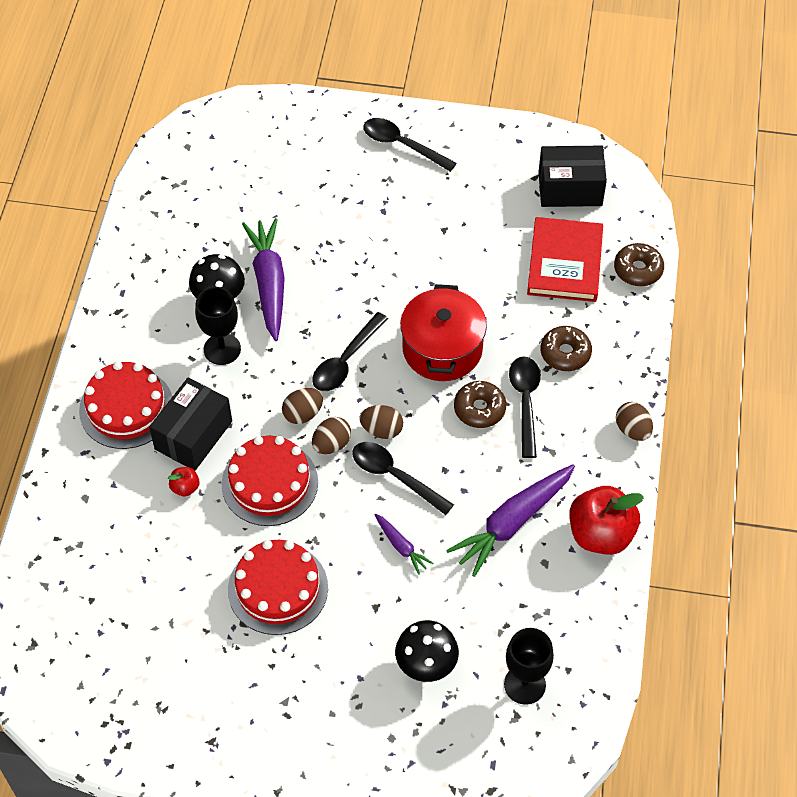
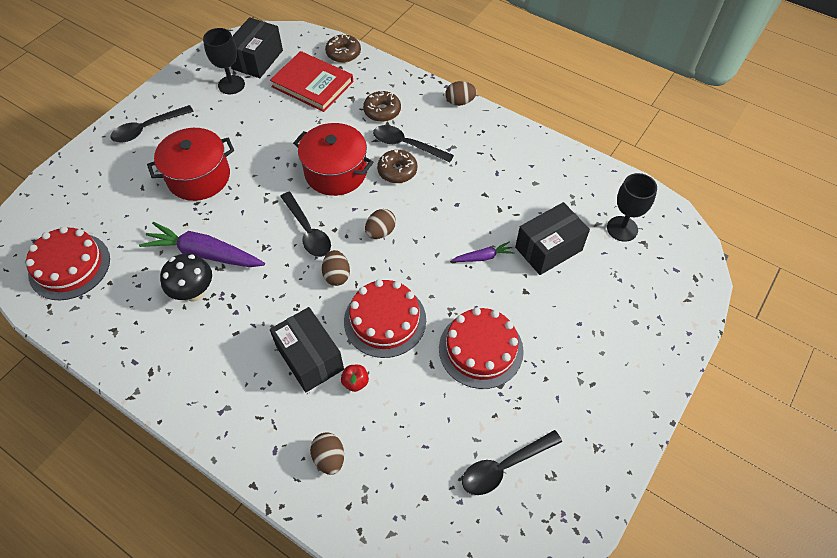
camera: 65 degrees left, 0 degrees up
red cake [79,361,173,449] -> red cake moved to [26,226,110,300]
black goblet [195,287,241,365] -> black goblet moved to [203,28,245,94]
brown egg [312,417,351,454] -> brown egg moved to [310,432,344,475]
black spoon [352,442,454,515] -> black spoon moved to [462,430,562,495]
black mushroom [395,620,459,682] -> none
purple carrot [446,464,575,577] -> none
red apple [570,486,644,555] -> none
none -> red pot [147,128,234,201]
none -> black box [515,202,590,275]

